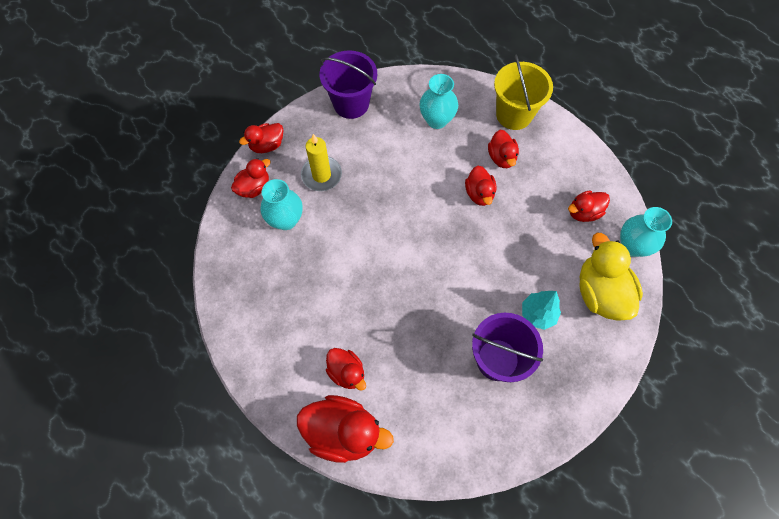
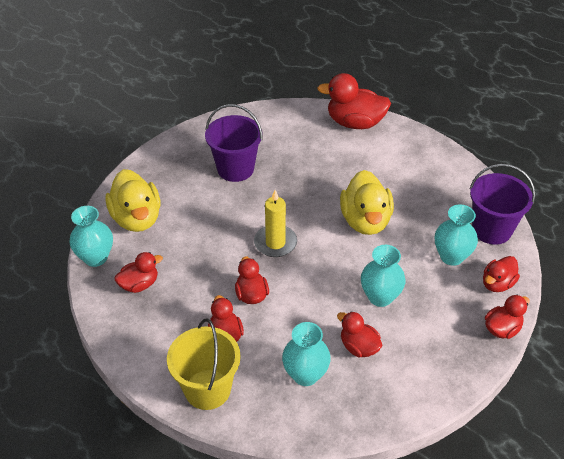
camera: 175 degrees right, 20 degrees down
yellow candle [301,134,342,191] -> yellow candle moved to [254,190,297,257]
purple bucket [319,50,377,119] -> purple bucket moved to [470,164,535,245]
red duck [326,348,366,391] -> red duck moved to [337,311,382,357]
turquoise tree [522,291,561,330] -> none
none -> yellow duck [340,170,394,235]
none -> turquoise vase [361,245,406,307]

